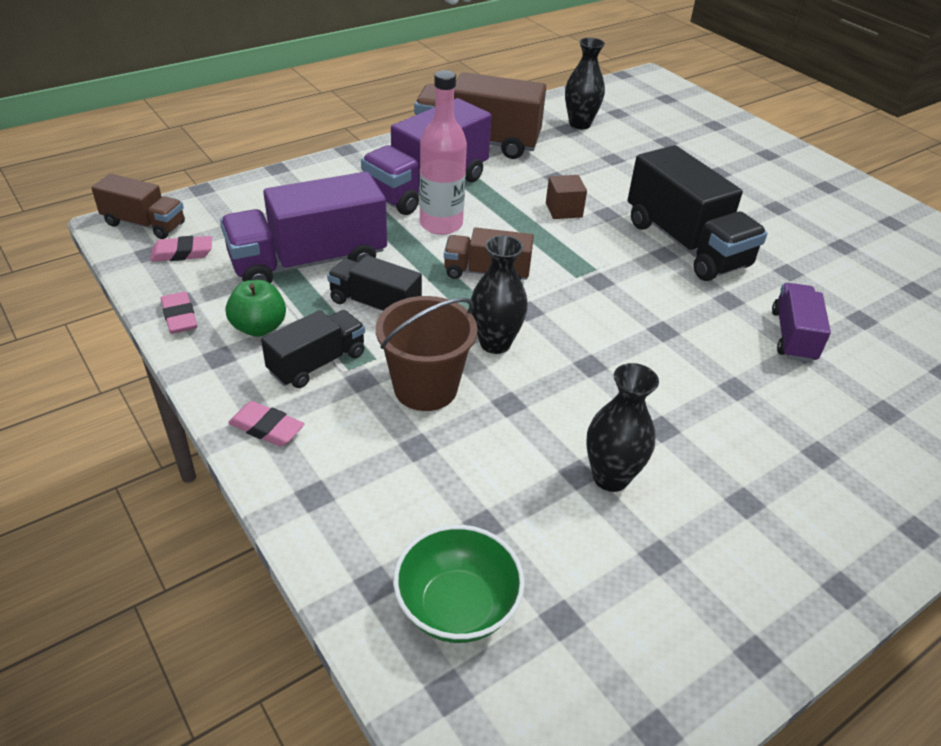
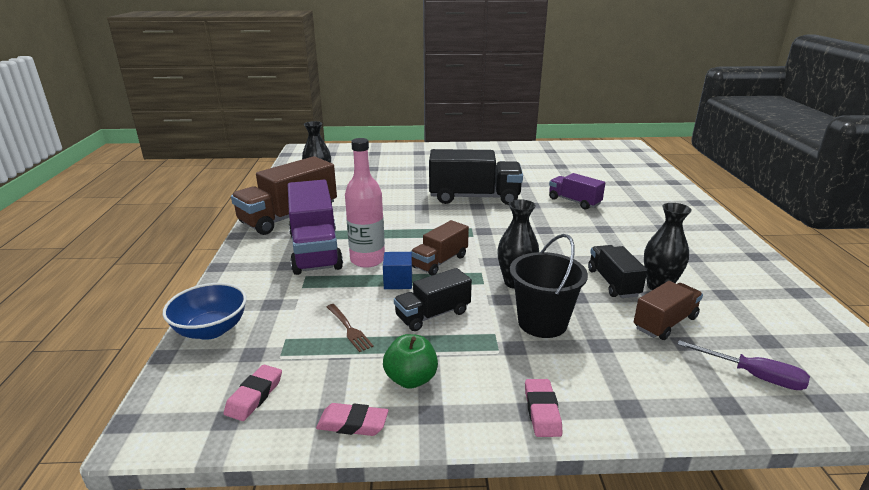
camera: 55 degrees left, 15 degrees down
brown truck [91,174,185,239] -> brown truck moved to [634,281,703,340]
purple truck [220,172,387,284] -> brown fork [327,304,374,352]
pink eraser [228,401,304,446] -> pink eraser turned 60 degrees counterclockwise [525,379,562,437]
black truck [261,310,365,388] -> black truck moved to [588,245,647,298]
brown bucket [376,296,478,411] -> black bucket [510,234,588,338]
green bowl [393,525,525,643] -> purple screwdriver [678,340,810,390]
brown cube [546,175,587,219] -> none
none -> blue bowl [163,283,247,340]
none -> blue cube [383,252,412,289]

